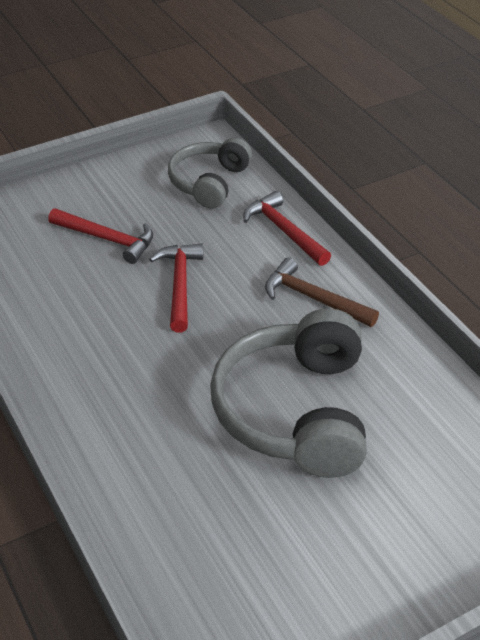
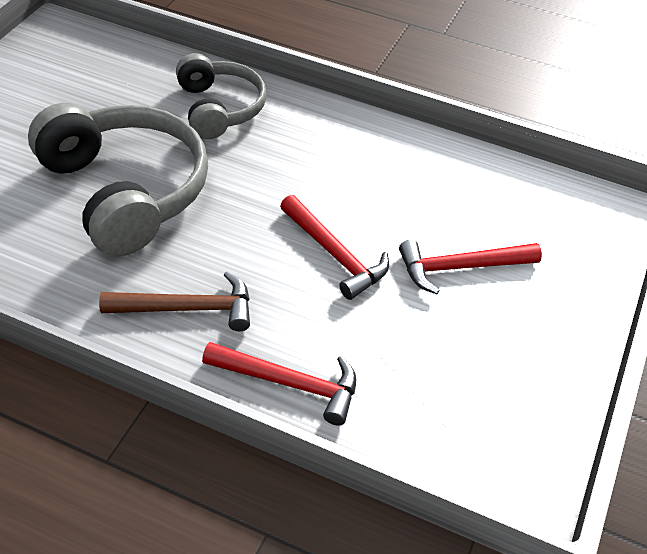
camera: 140 degrees right, 5 degrees up
grey headphones [168,138,252,209] -> grey headphones moved to [176,53,267,139]

